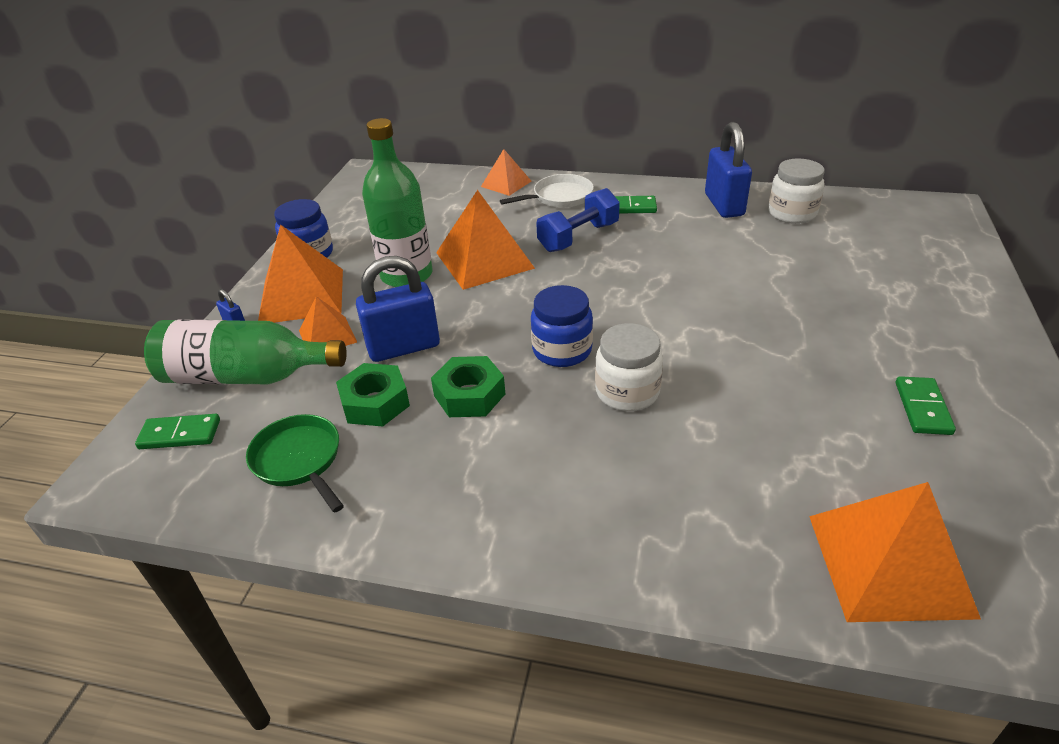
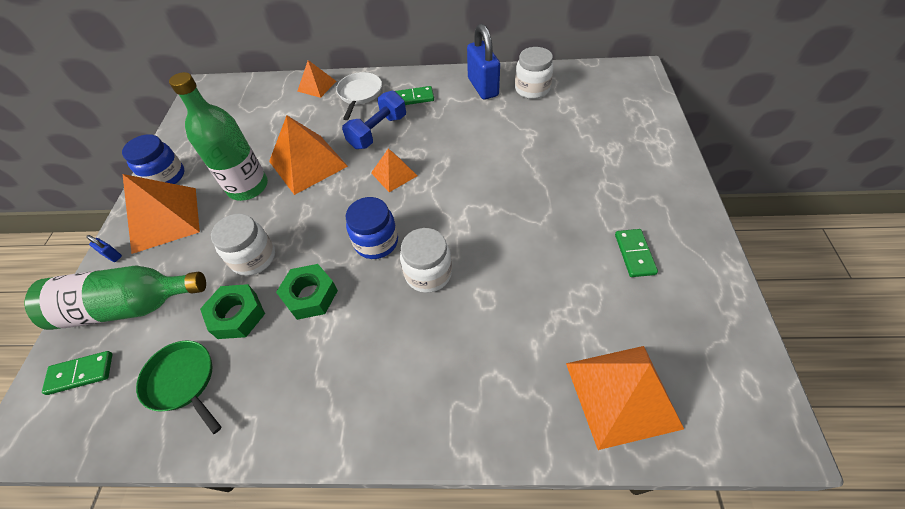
camera: 10 degrees left, 15 degrees up
orange pyramid [299,296,357,346] -> orange pyramid moved to [371,148,417,192]
blue padlock [356,256,440,362] -> white jar [211,214,275,276]
white pan [500,174,594,208] -> white pan turned 45 degrees counterclockwise [336,72,382,120]

